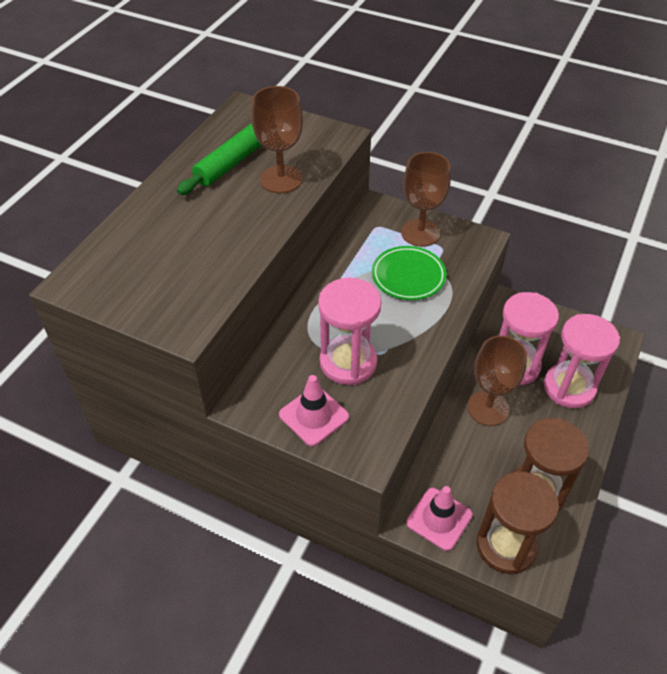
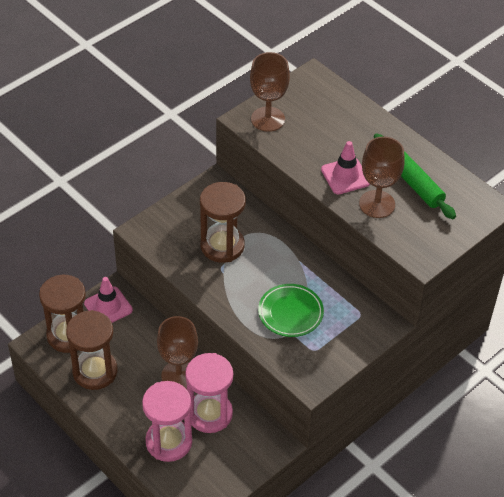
camera: 110 degrees right, 0 degrees up
pink traffic cone [279,375,349,446] -> pink traffic cone moved to [321,141,370,194]
pink hourglass [318,278,382,385] -> brown hourglass [200,182,246,263]
brown goblet [401,152,451,247] -> brown goblet moved to [250,52,290,132]

